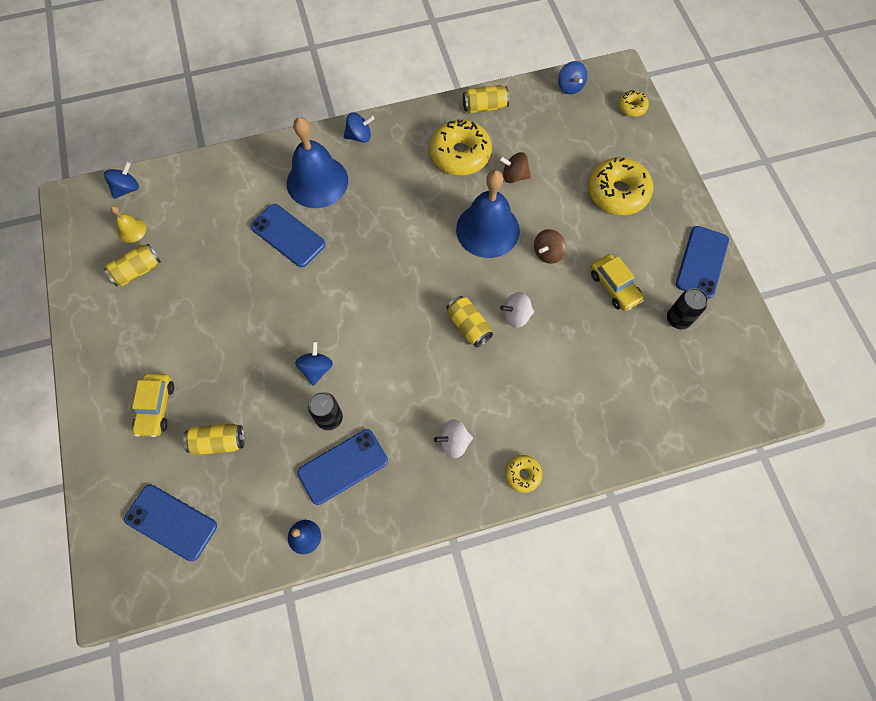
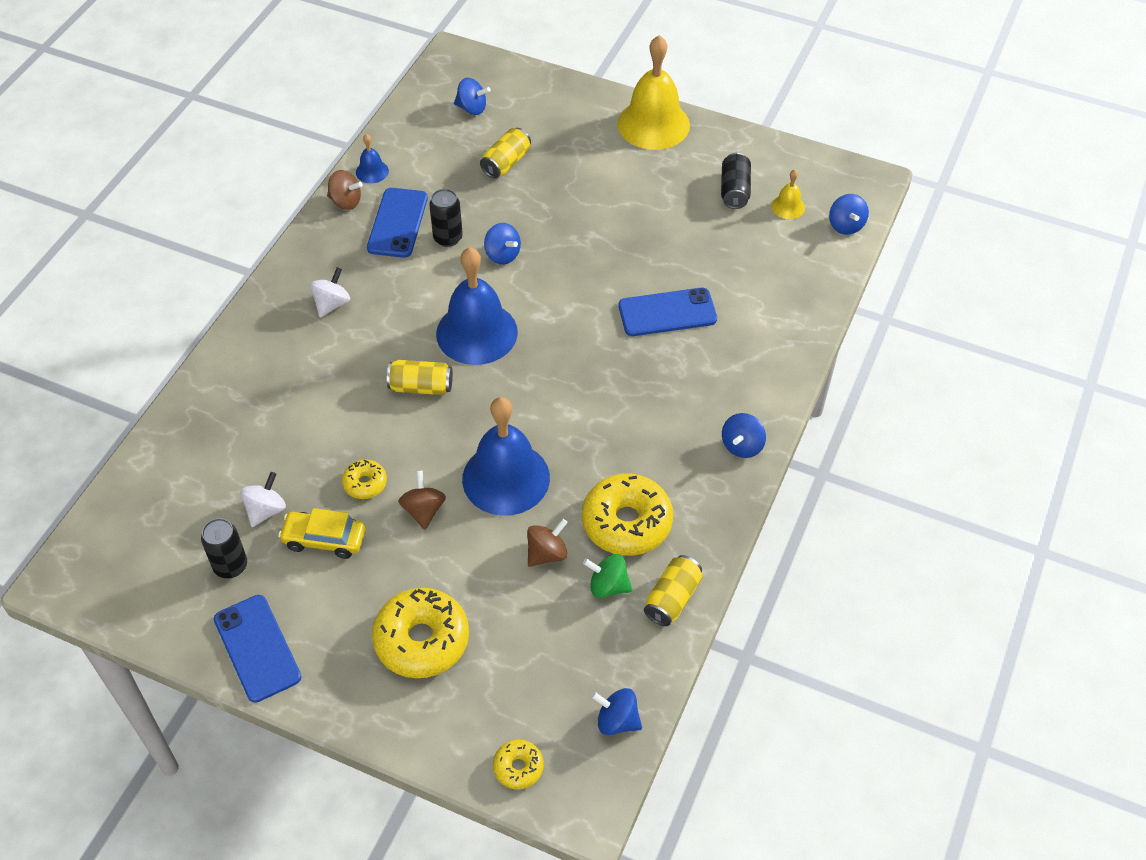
camera: 130 degrees right, 15 degrees down
yellow can [104,244,161,286] -> black can [721,153,751,209]
blue phone [124,484,217,561] -> blue spinning top [454,78,491,115]
yellow car [132,373,174,437] -> none
blue bell [287,117,348,208] -> blue bell moved to [436,247,518,365]
white spinning top [500,292,534,328] -> white spinning top moved to [240,472,286,527]
yellow donut [505,455,542,493] -> yellow donut moved to [342,459,387,499]
none -> brown spinning top [327,170,363,210]
none -> green spinning top [583,554,632,598]
none -> yellow bell [618,35,690,150]

